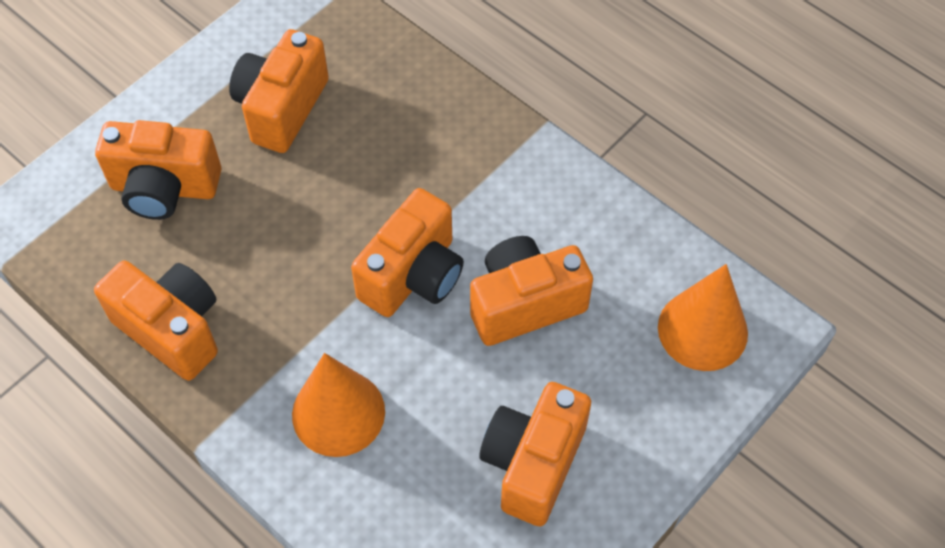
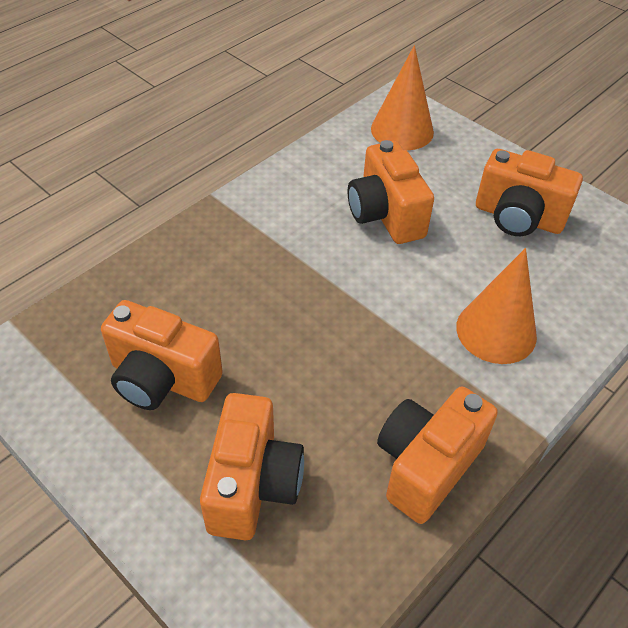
camera: 90 degrees left, 10 degrees down
orange camera [351,188,464,317] -> none

